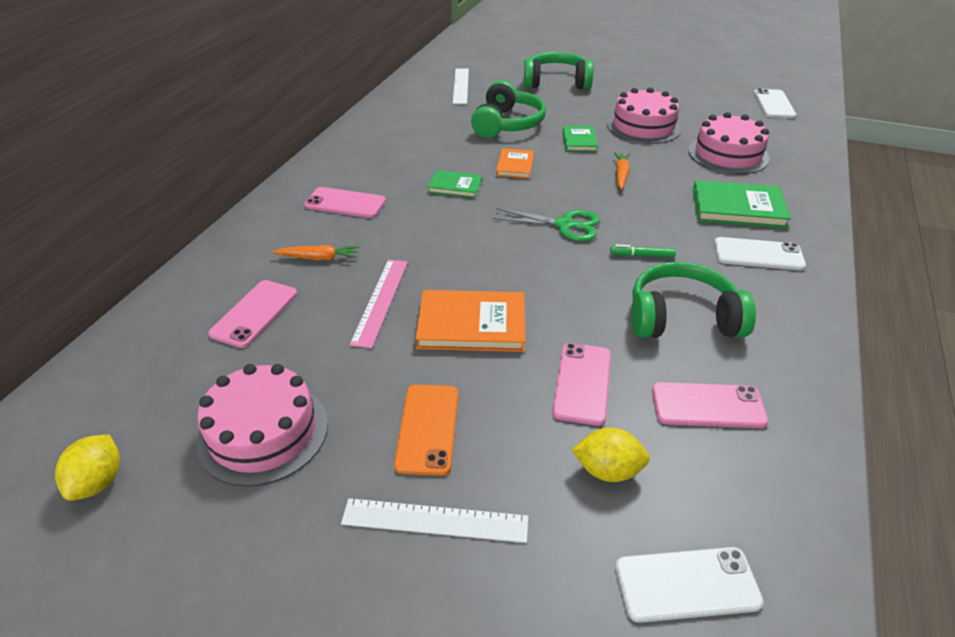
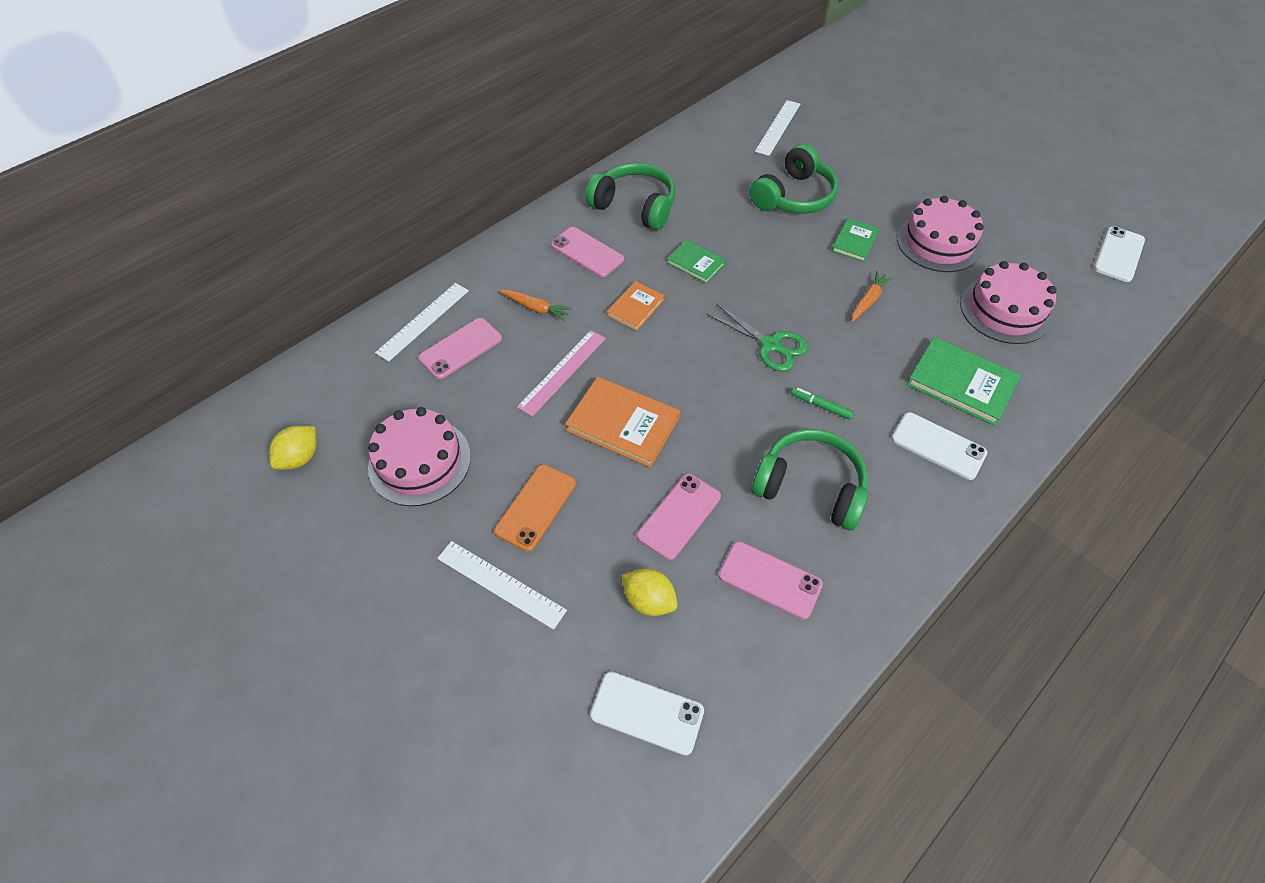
camera: 25 degrees right, 15 degrees up
orange book [496,148,534,179] -> orange book moved to [607,281,665,331]
green headphones [524,52,594,89] -> green headphones moved to [586,163,676,230]
none -> white ruler [375,283,469,362]

